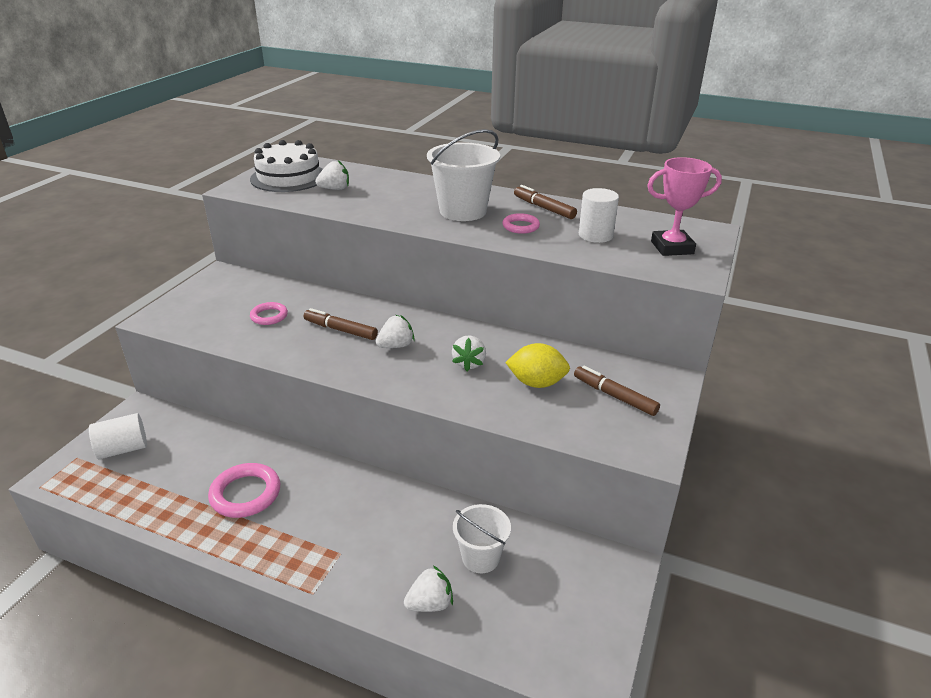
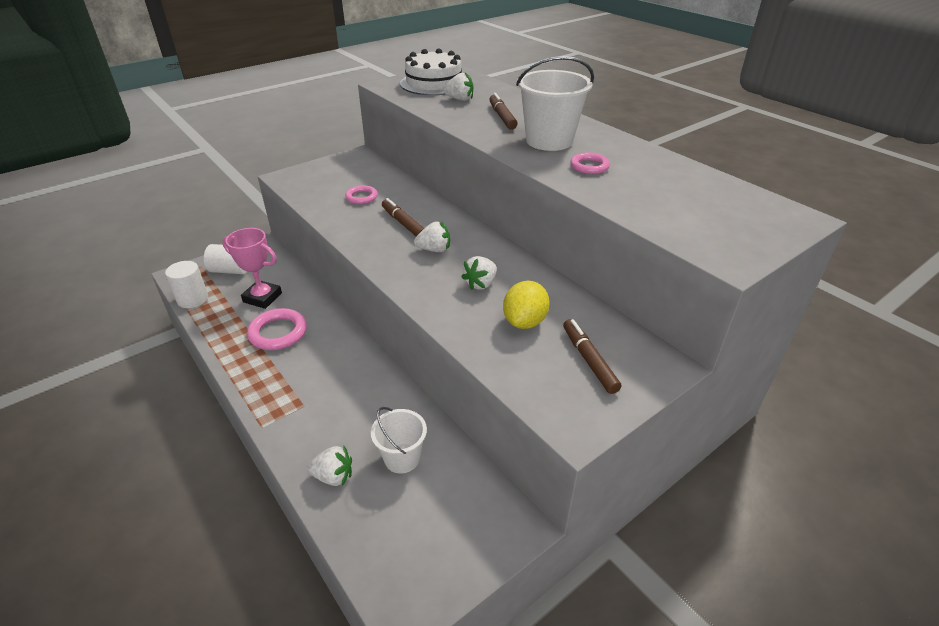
camera: 30 degrees right, 5 degrees up
yellow lemon [505,343,570,388] -> yellow lemon turned 75 degrees clockwise [503,281,550,329]
brown marker [514,185,577,219] -> brown marker moved to [489,93,518,130]
white cylinder [579,188,619,243] -> white cylinder moved to [165,261,208,308]
pink trophy [647,157,722,256] -> pink trophy moved to [222,228,282,309]

